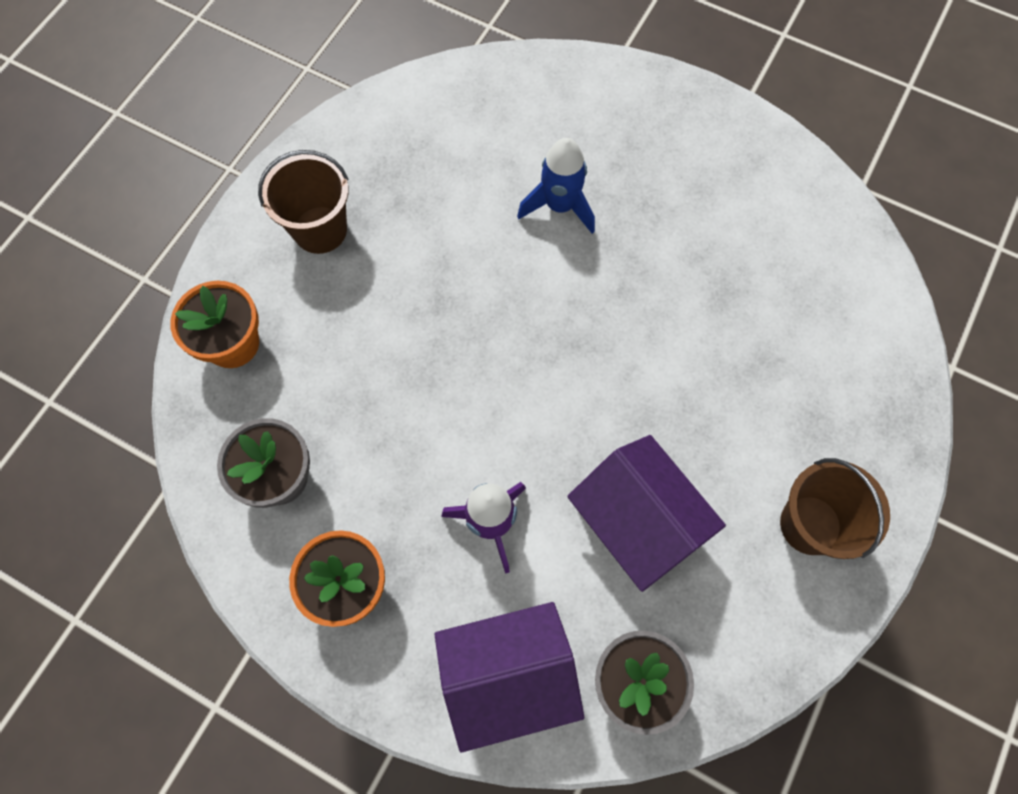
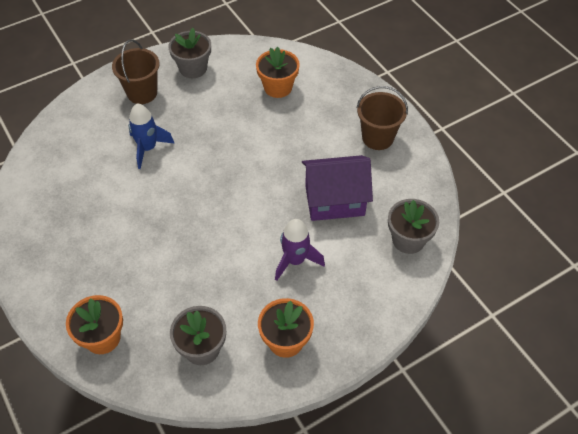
camera: 60 degrees left, 15 degrees down
brown bucket [258,150,349,254] -> brown bucket moved to [112,40,160,104]
purple house [435,602,584,753] -> none
none -> grey flower pot [168,28,211,78]
none -> orange flower pot [256,47,300,98]

